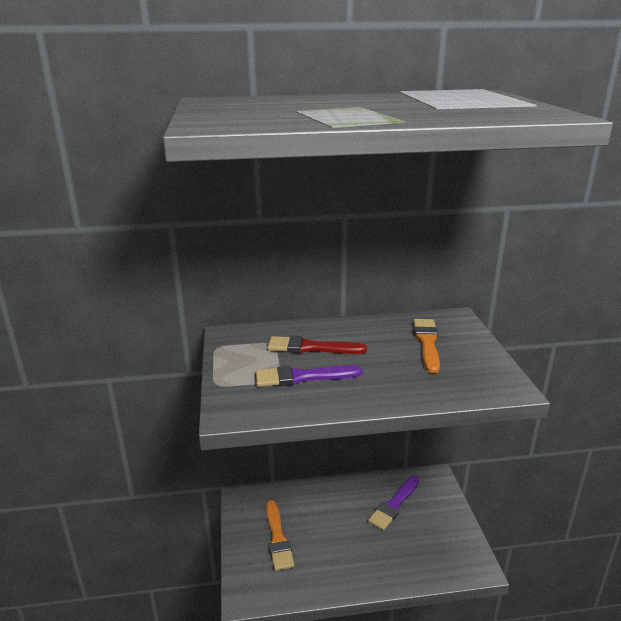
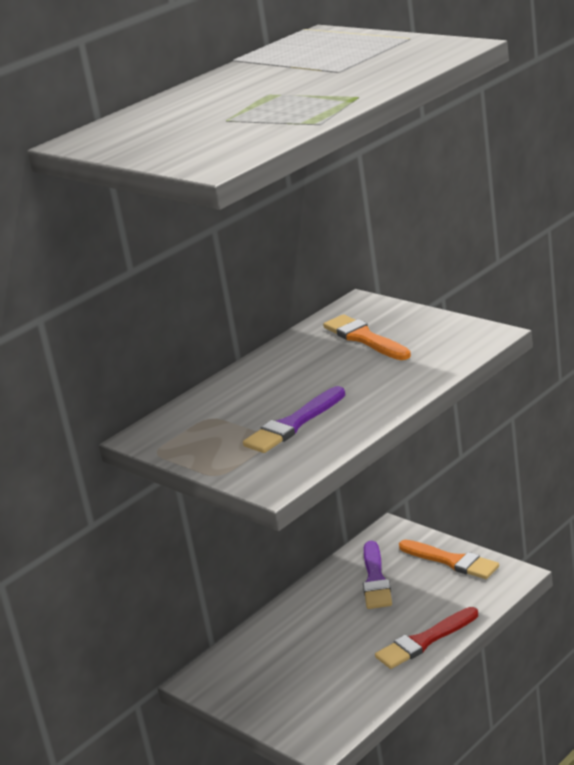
camera: 35 degrees left, 0 degrees up
orange brush [266,500,295,571] -> orange brush moved to [399,540,499,579]
red brush [267,336,367,354] -> red brush moved to [375,607,478,669]

